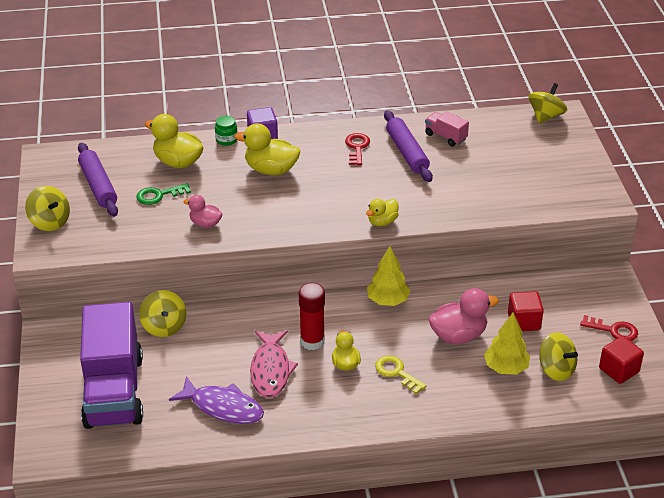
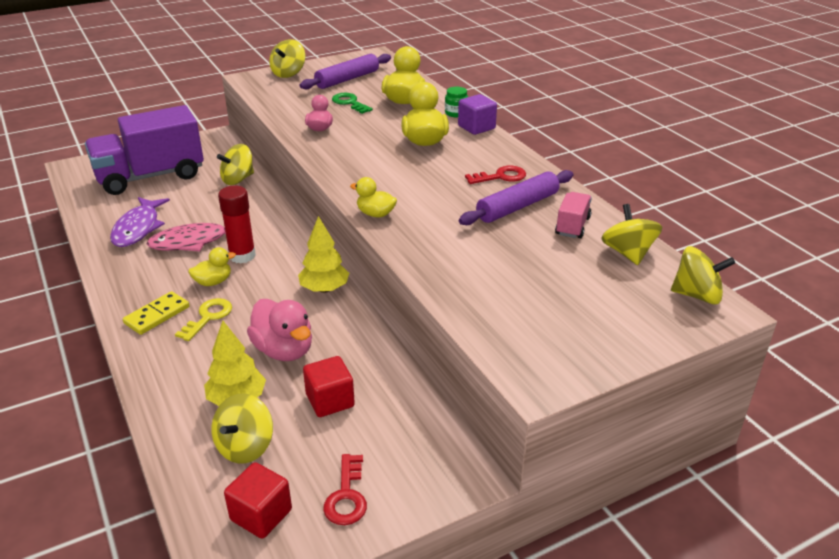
camera: 70 degrees right, 5 degrees down
none -> yellow domino [123,291,189,335]
none -> yellow spinning top [602,204,662,265]

